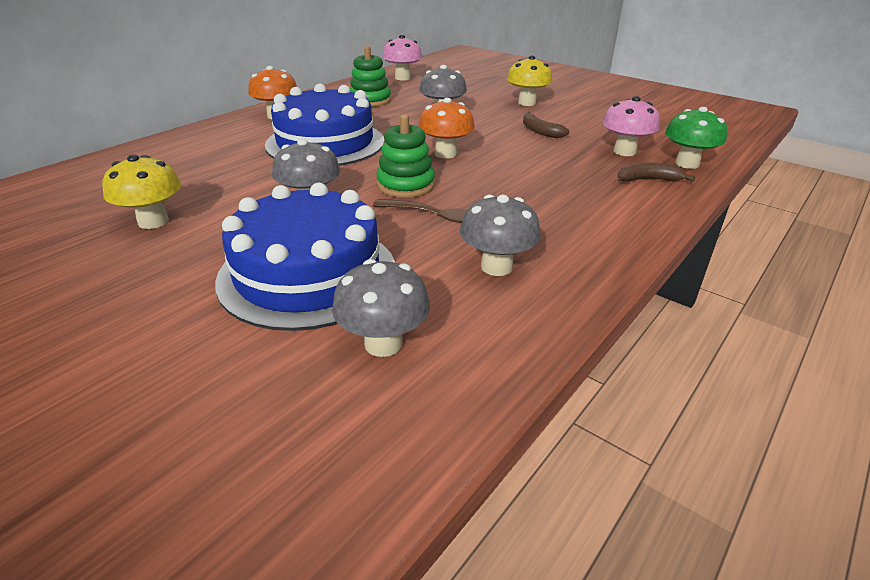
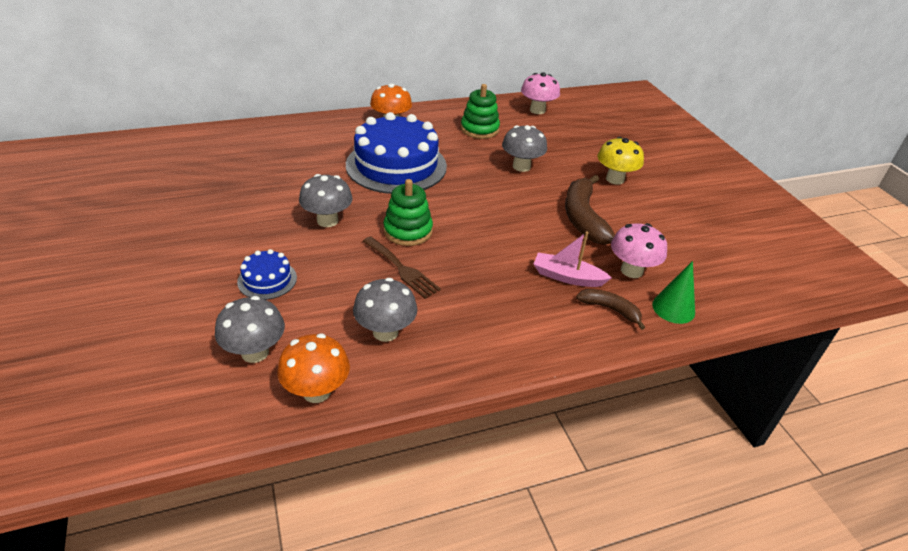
camera: 30 degrees right, 5 degrees up
yellow mushroom [102,154,181,229] -> none
blue cake [215,183,395,331] -> blue cake [237,249,297,300], size x0.45
orange mushroom [419,98,475,159] -> orange mushroom moved to [277,333,350,403]
brown banana [523,112,570,138] -> brown banana [565,175,615,245], size x1.81
green mushroom [665,107,727,169] -> green cone [652,261,695,324]
none -> pink boat [534,231,612,287]

